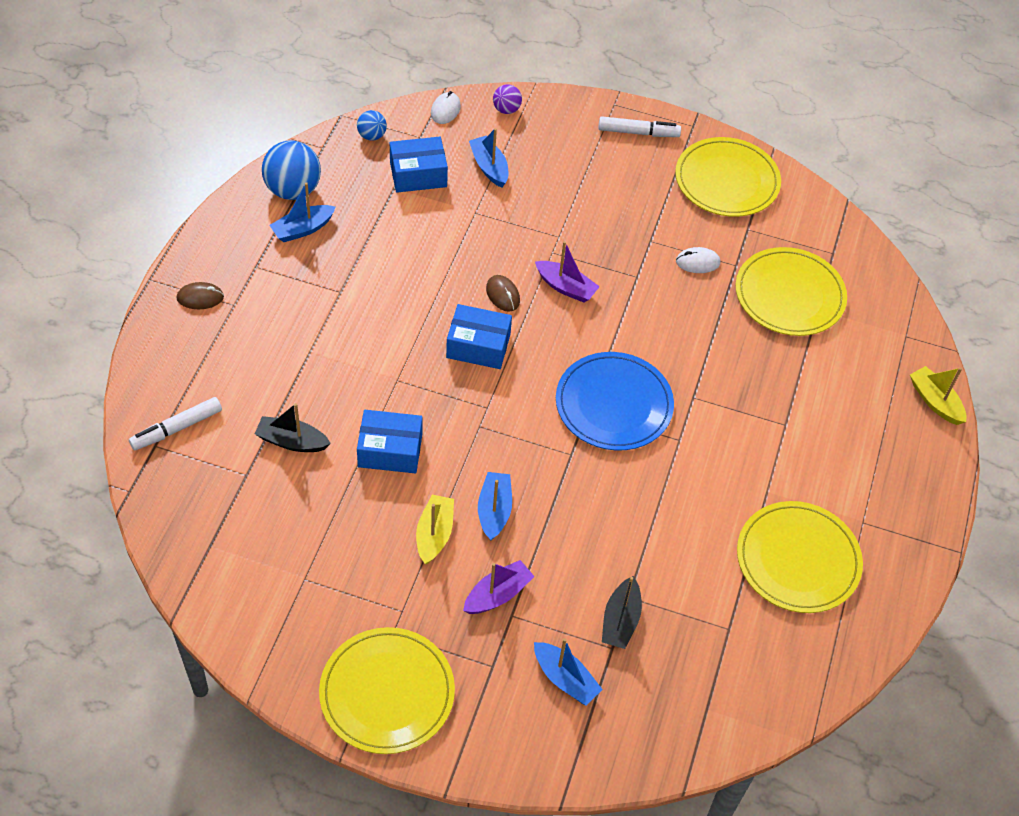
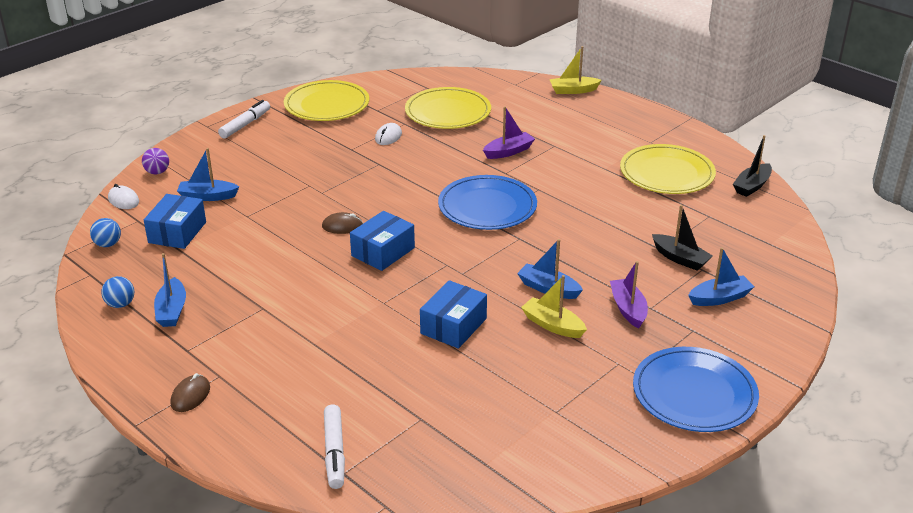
camera: 60 degrees left, 20 degrees down
black boat [255,403,331,452] -> black boat moved to [733,135,772,197]
blue ball [262,140,321,200] -> blue ball [101,276,134,308], size x0.53
yellow plate [319,627,455,754] -> blue plate [633,347,759,432]
purple boat [535,241,600,303] -> purple boat moved to [483,106,535,159]

